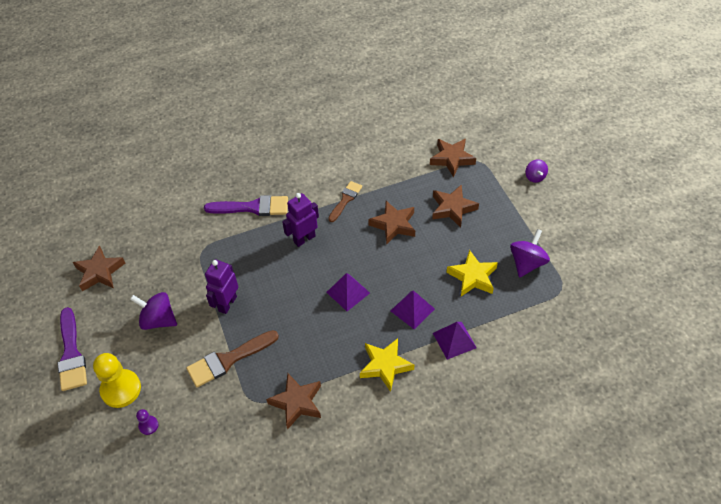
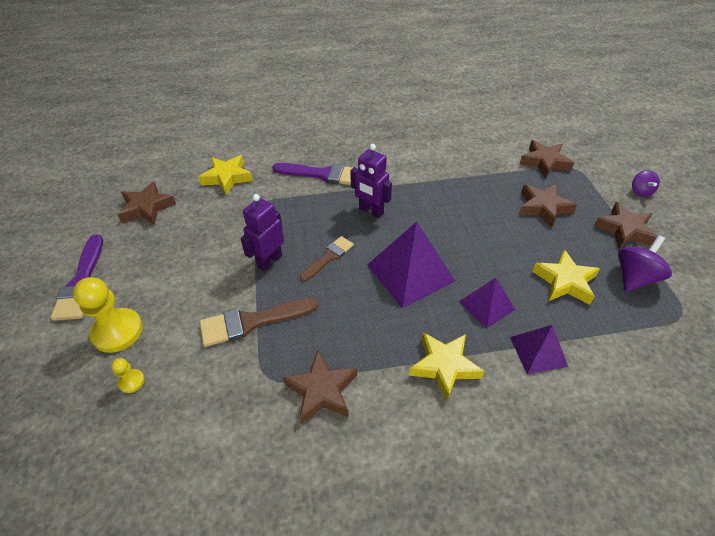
camera: 10 degrees right, 5 degrees down
purple spinning top [130,292,177,330] -> none
purple pawn [136,409,158,435] -> yellow pawn [111,358,145,393]
purple robot [282,193,319,247] -> purple robot turned 120 degrees counterclockwise [350,144,392,218]
purple pyramid [326,273,370,311] -> purple pyramid [367,222,455,308], size x1.70
brown brush [328,181,362,222] -> brown brush moved to [300,236,354,282]
brown star [368,201,415,245] -> brown star moved to [594,202,658,249]
none -> yellow star [198,155,253,195]

